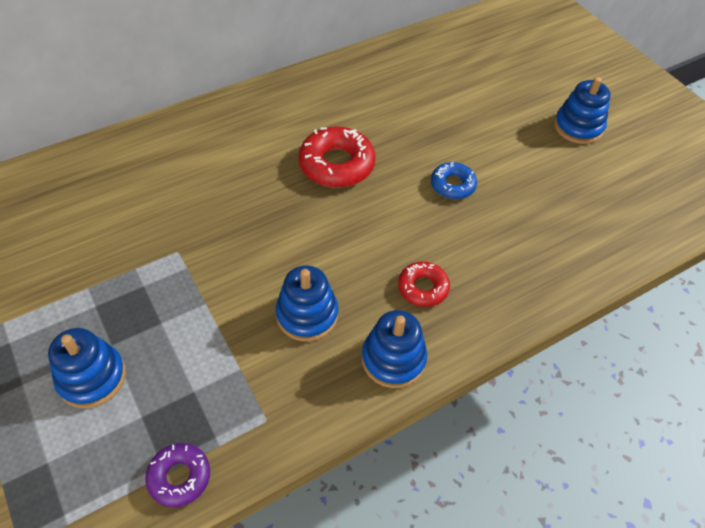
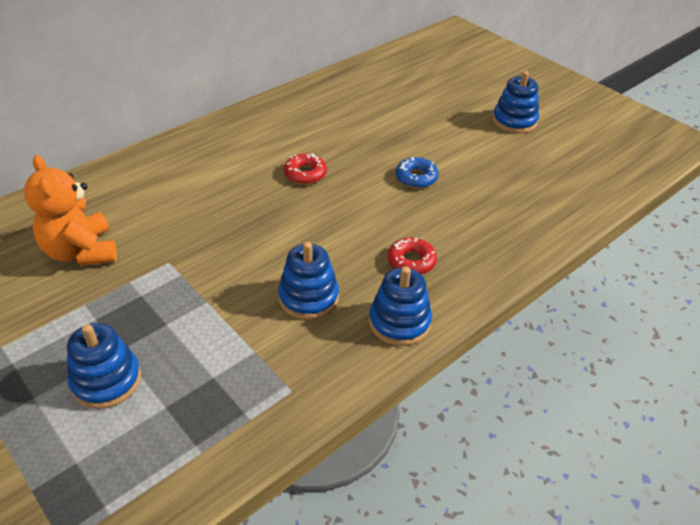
camera: 10 degrees left, 10 degrees down
purple donut [145,443,210,507] -> none
red donut [299,126,375,188] -> red donut [284,154,327,184], size x0.59
none -> orange teddy bear [24,155,117,266]

